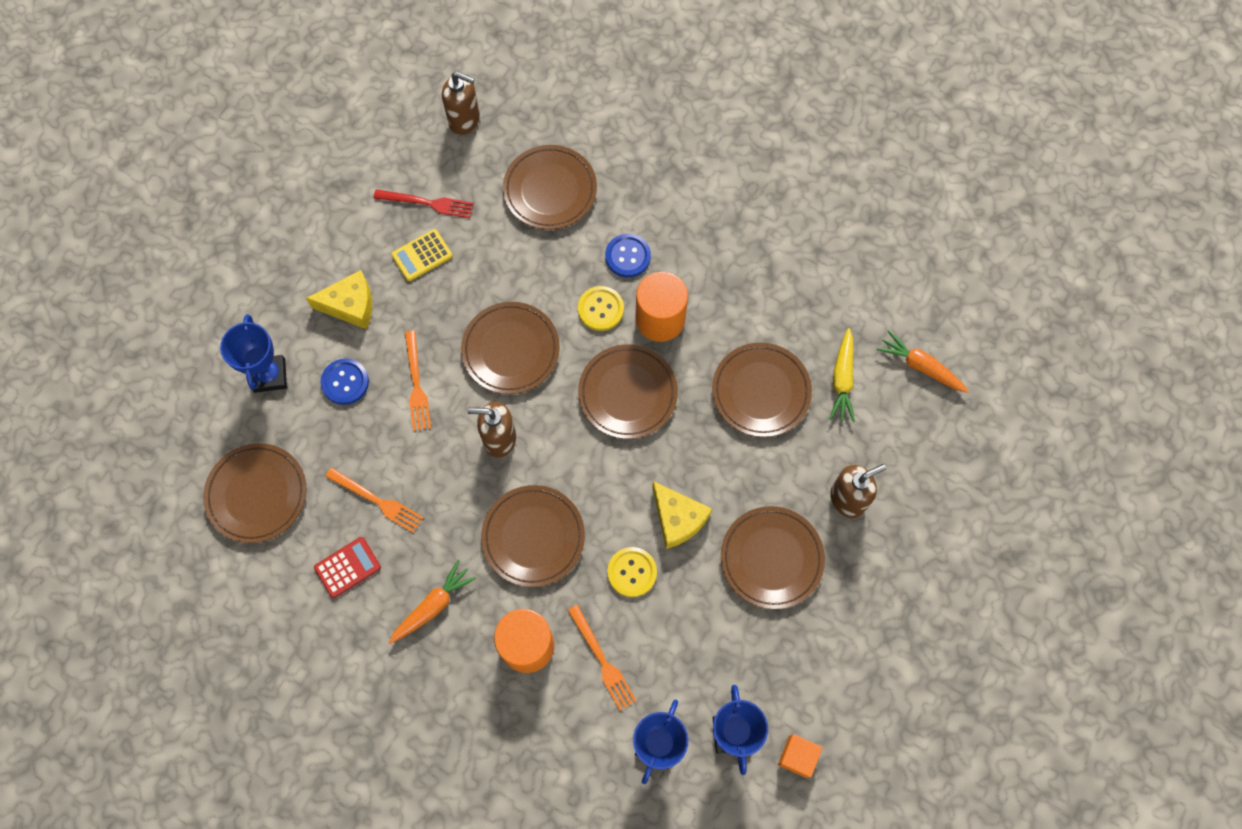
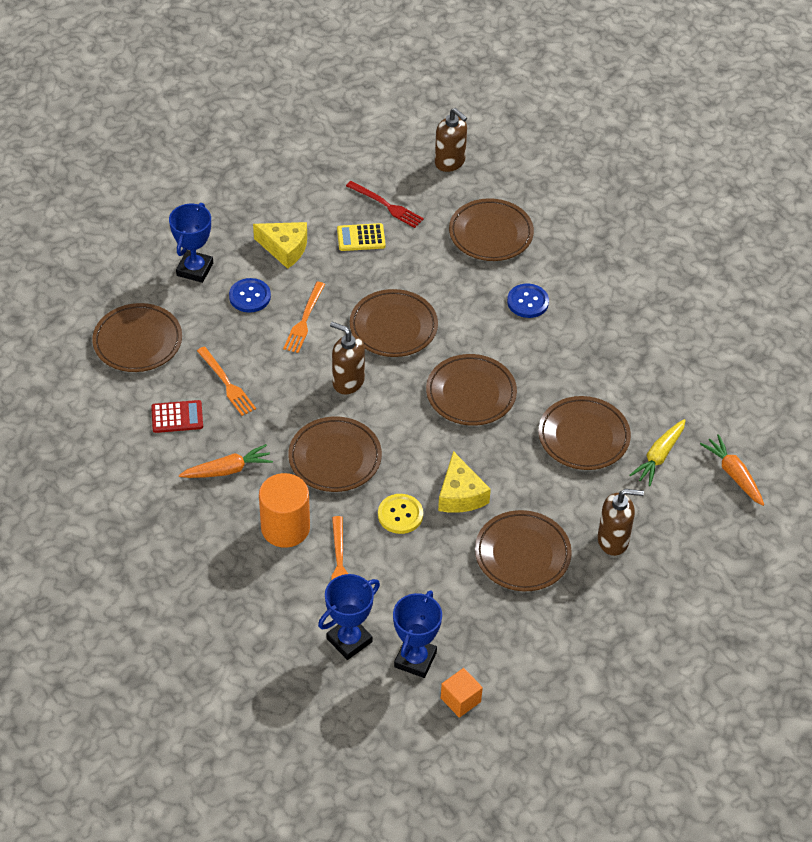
camera: 25 degrees right, 20 degrees down
yellow button [578,286,624,331] -> none
orange cylinder [635,272,688,342] -> none

